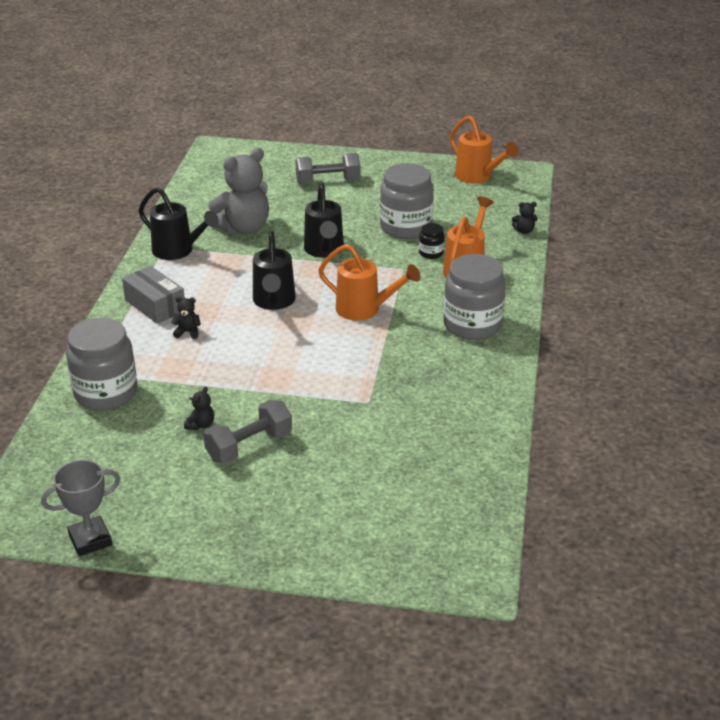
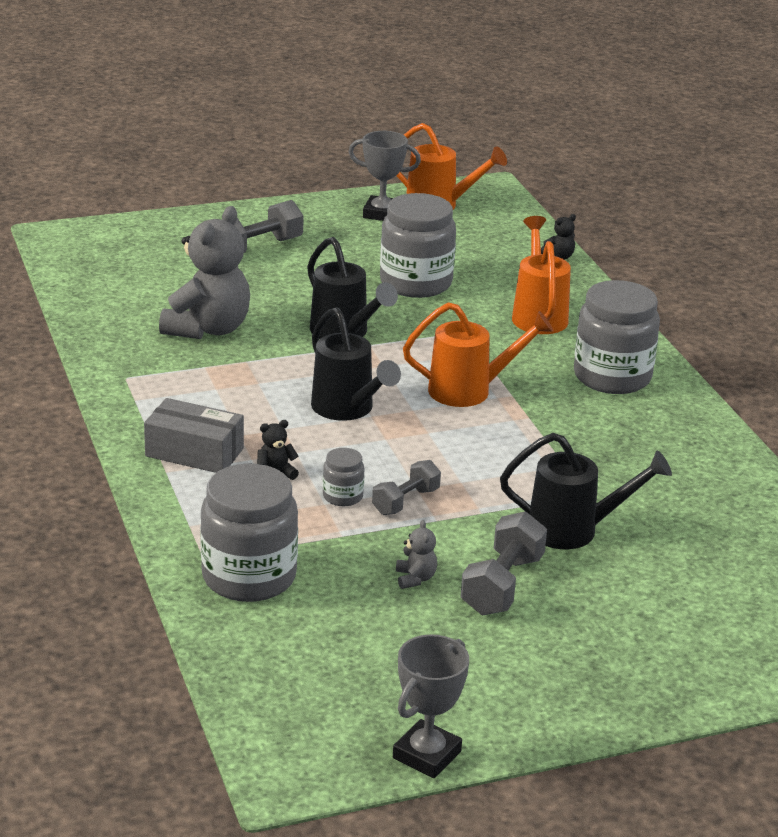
camera: 30 degrees left, 5 degrees down
black watering can [139,187,219,260] -> black watering can moved to [500,433,672,549]
black teddy bear [184,386,214,430] -> grey teddy bear [396,520,437,589]
black jar [419,223,445,259] -> none
none -> grey jar [323,448,365,506]
none -> grey trophy [349,131,421,221]
none -> grey dumbbell [372,460,441,515]

